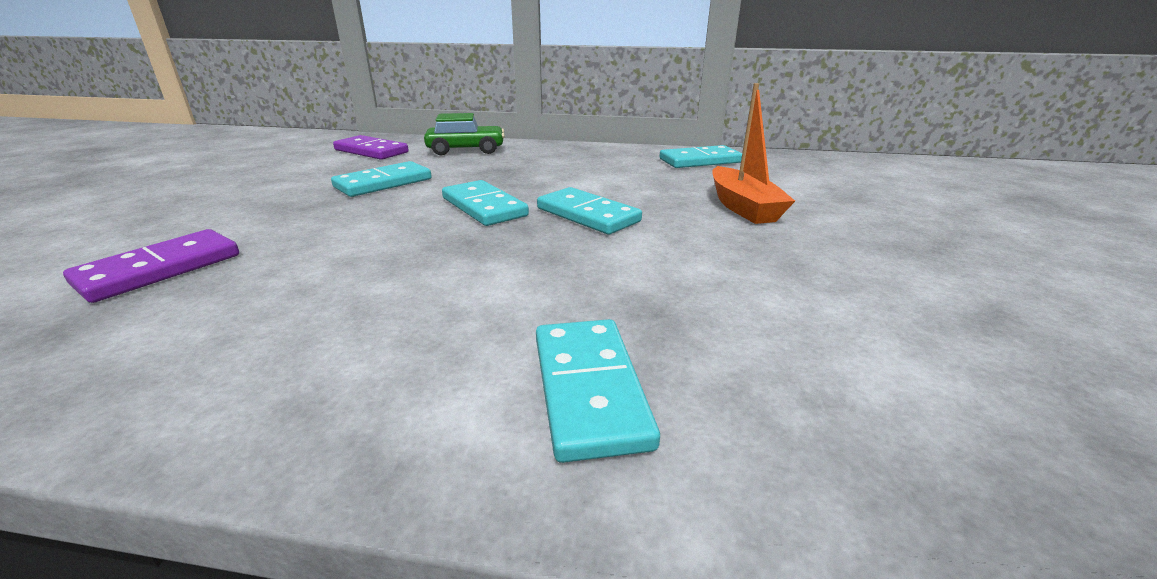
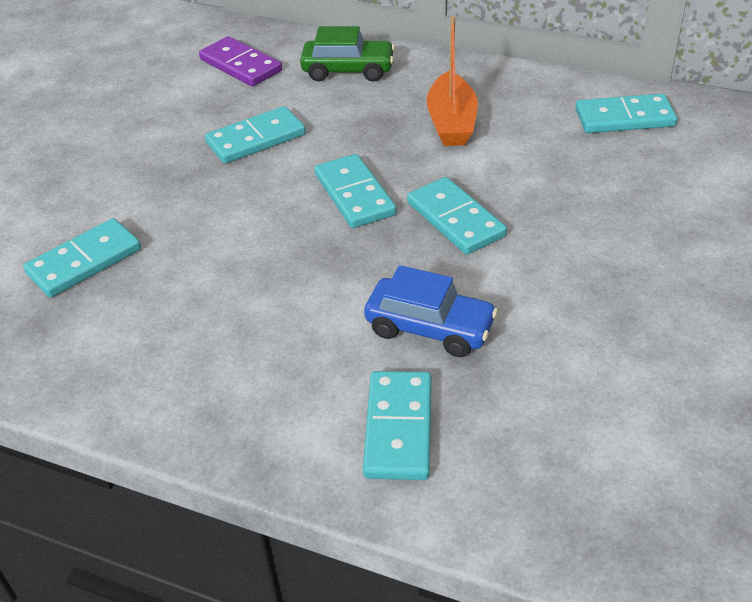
camera: 15 degrees right, 15 degrees up
purple domino [63,229,239,303] -> turquoise domino [23,218,141,298]
orange boat [712,83,795,224] -> orange boat moved to [427,16,478,146]
none -> blue car [364,265,498,357]

